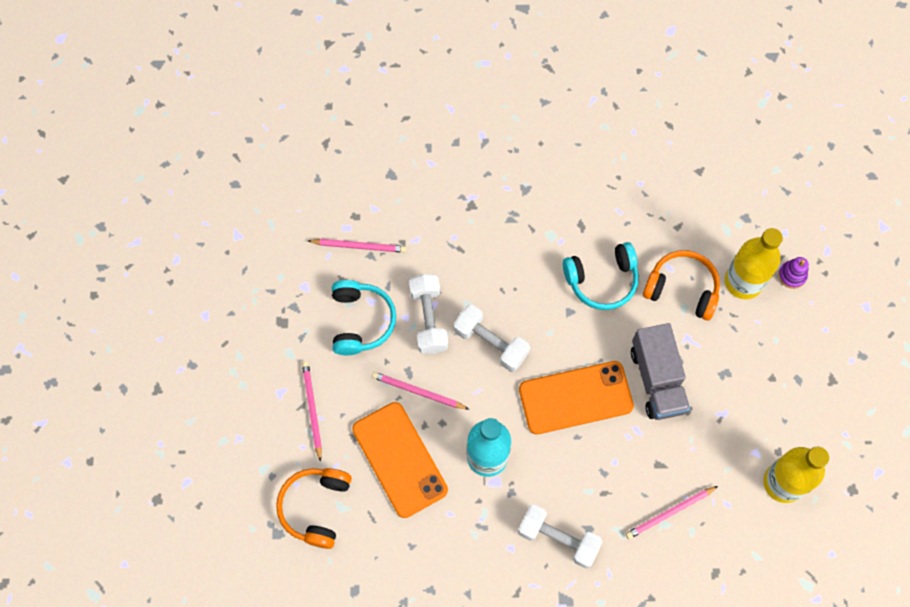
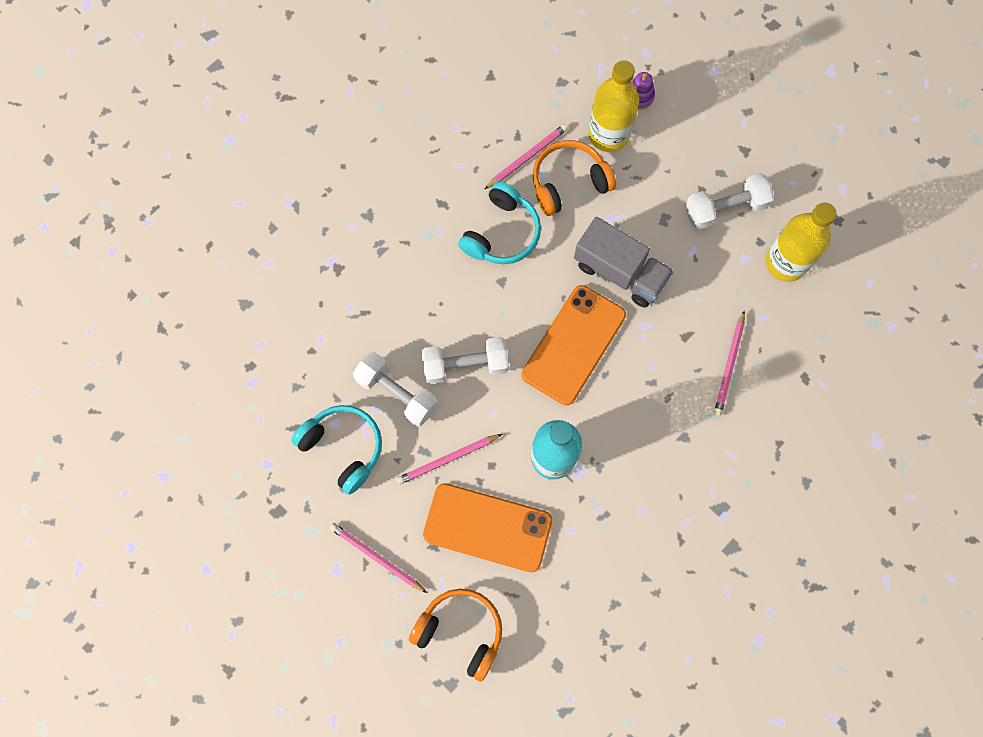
camera: 45 degrees left, 5 degrees up
orange headphones [276,468,352,549] -> orange headphones turned 150 degrees clockwise [409,589,502,682]
pink pencil [308,239,406,253] -> pink pencil moved to [485,124,568,189]
white dumbbell [518,504,603,568] -> white dumbbell moved to [686,173,774,230]

